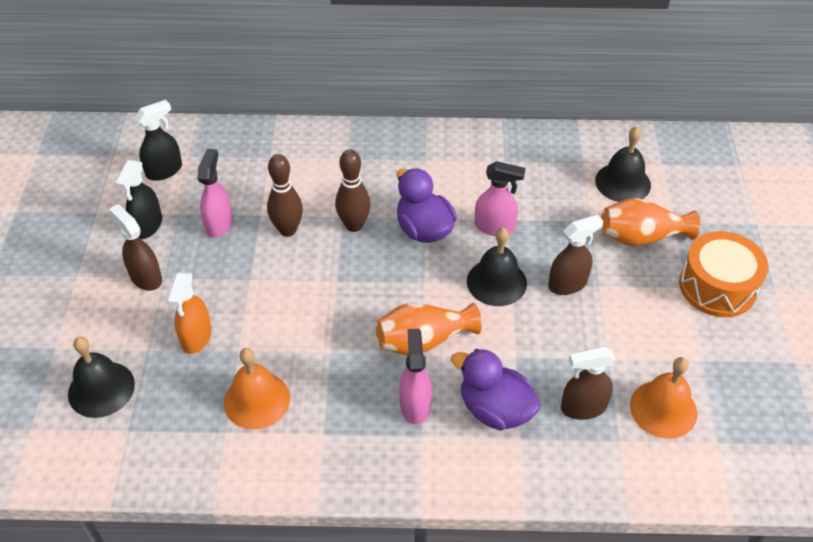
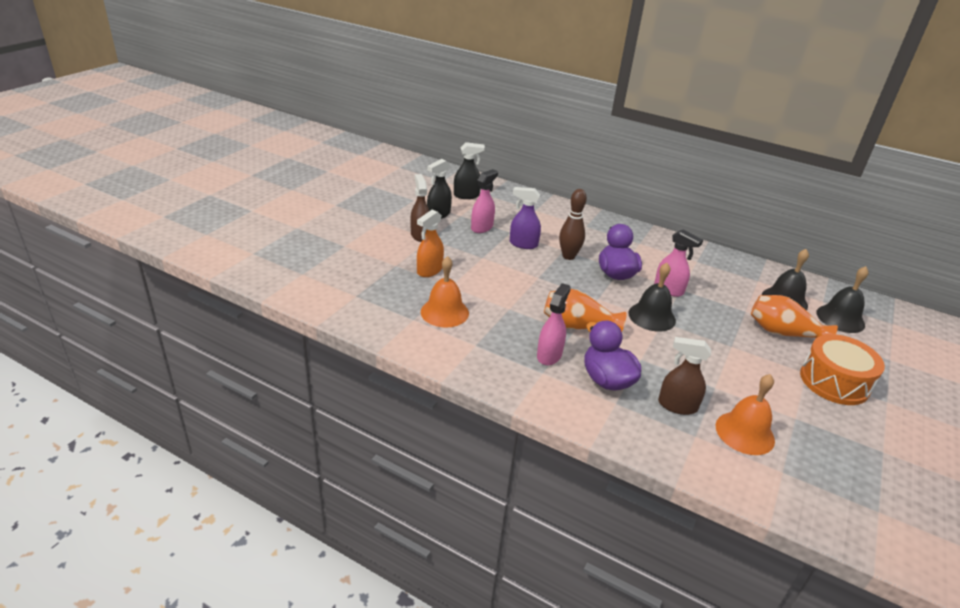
camera: 25 degrees right, 15 degrees down
black bell [68,337,135,418] -> black bell moved to [816,266,869,333]
brown bowling pin [267,154,303,237] -> purple spray bottle [510,187,541,249]
brown spray bottle [548,215,604,295] -> none

